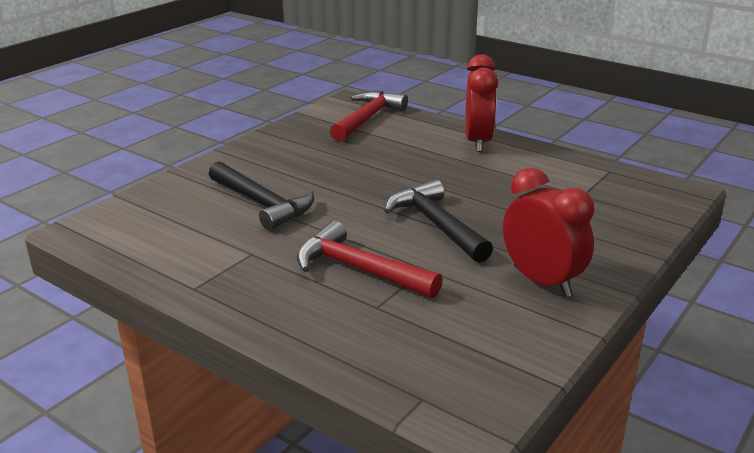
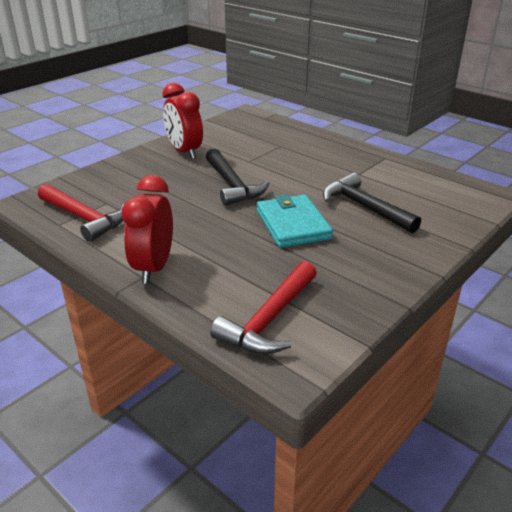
camera: 175 degrees left, 5 degrees up
red hammer [297,221,443,298] -> red hammer moved to [38,184,124,242]
none -> turquoise wallet [257,194,333,248]

